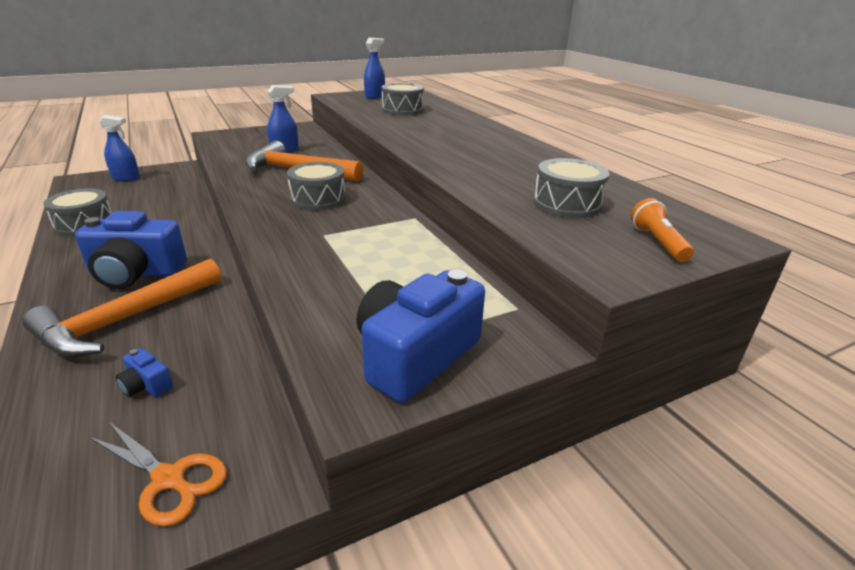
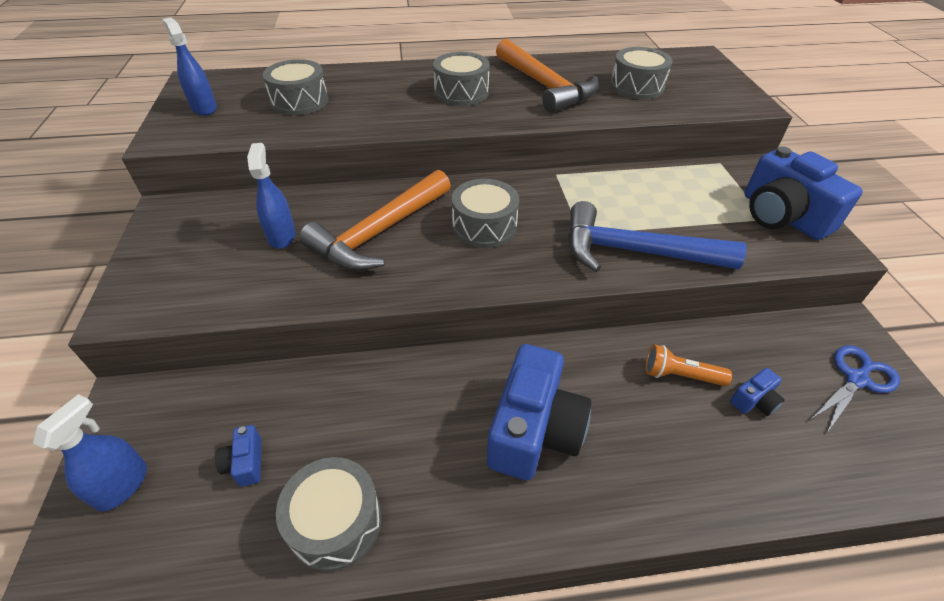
camera: 70 degrees left, 15 degrees up
orange hammer [23,259,221,357] -> orange hammer moved to [496,39,599,113]
orange scissors [89,422,227,527] -> blue scissors [810,345,900,434]
orange flashlight [631,198,694,262] -> orange flashlight moved to [645,344,732,386]
none -> blue camera [215,425,261,487]
none -> grey drum [433,52,490,106]
none -> blue hammer [568,201,747,272]

